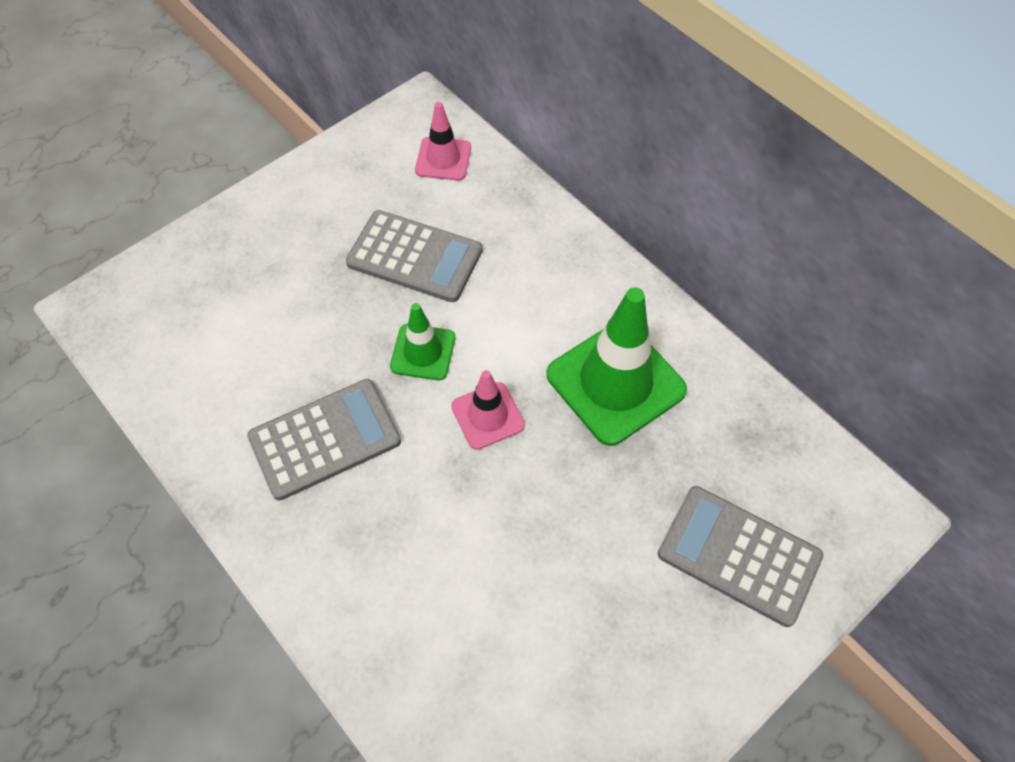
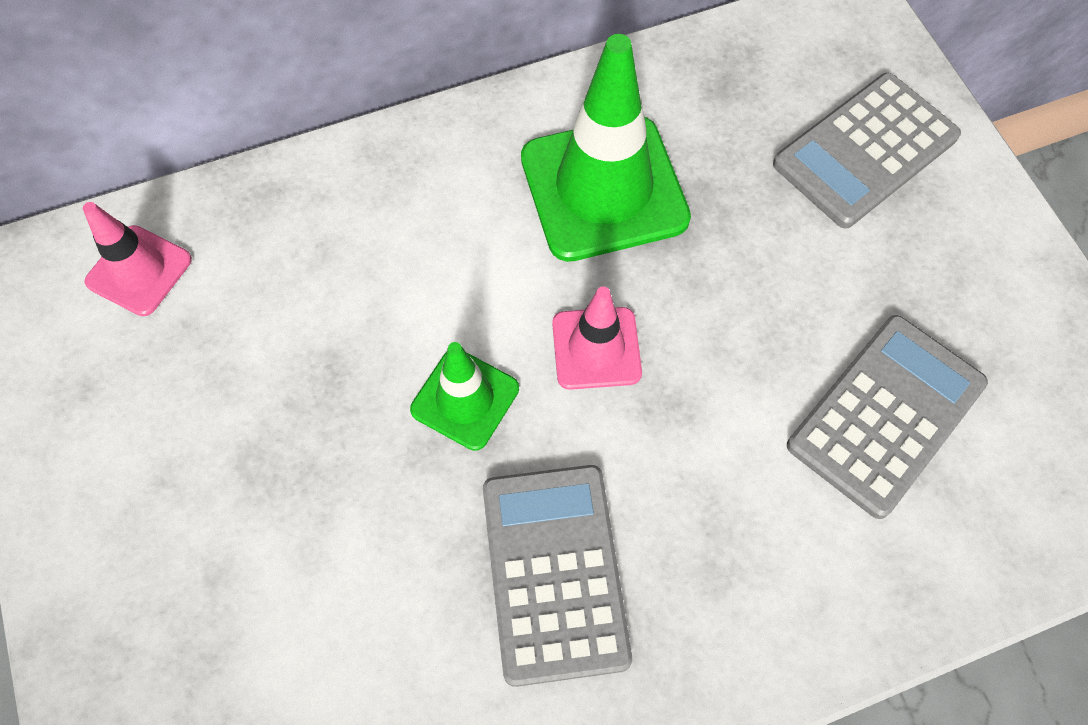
camera: 70 degrees left, 5 degrees up
grey calculator [346,210,483,302] -> grey calculator moved to [787,315,988,519]

